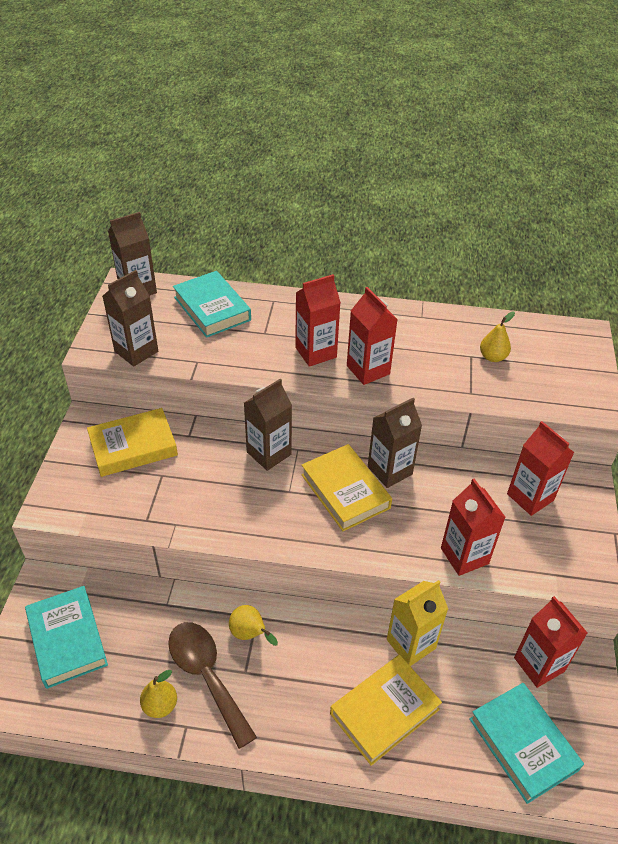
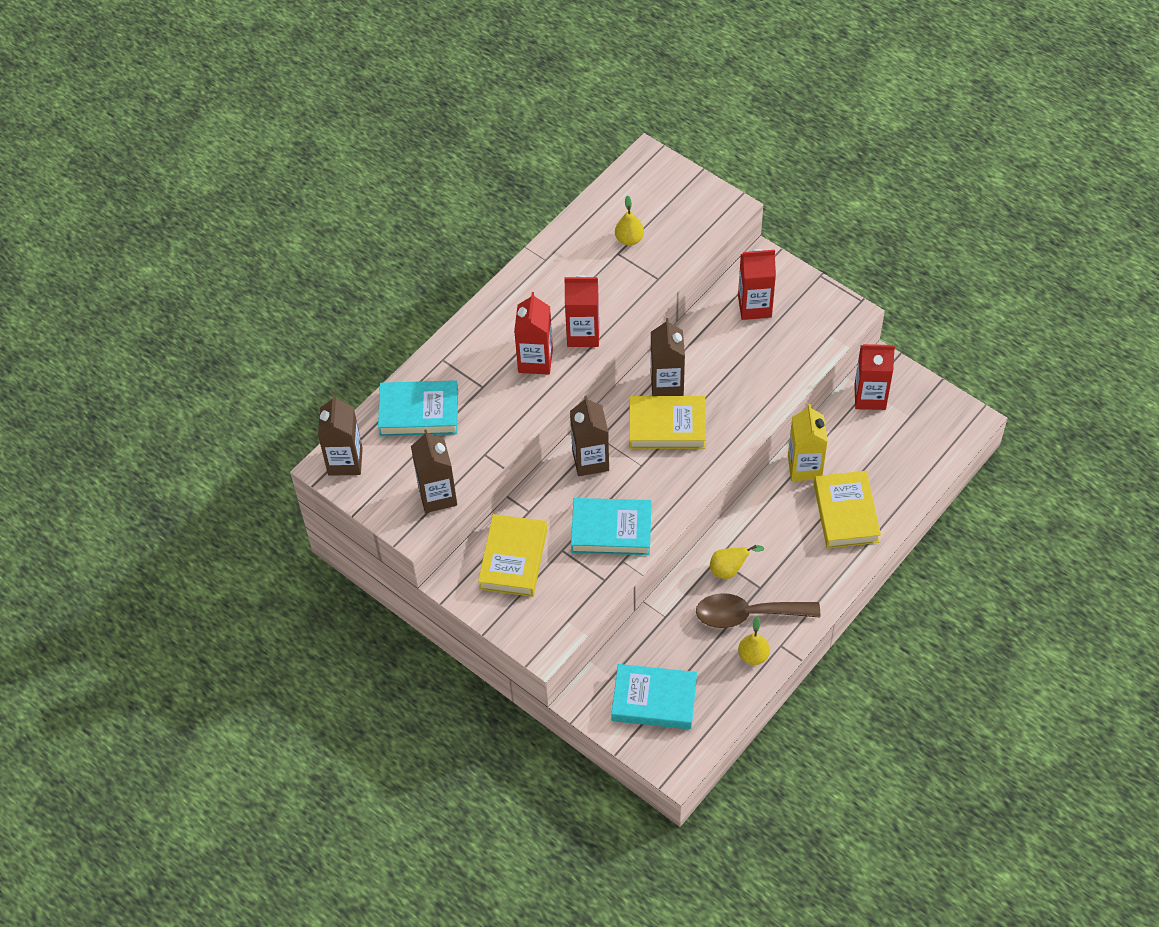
camera: 55 degrees left, 10 degrees up
red carton [441,479,506,576] -> none
turquoise book [469,683,584,804] -> turquoise book moved to [571,498,651,555]

